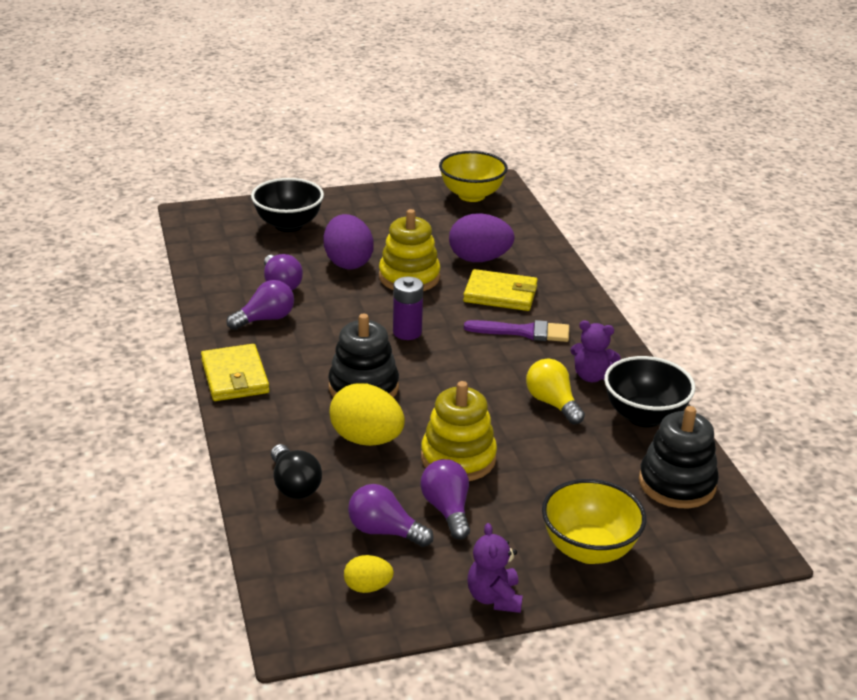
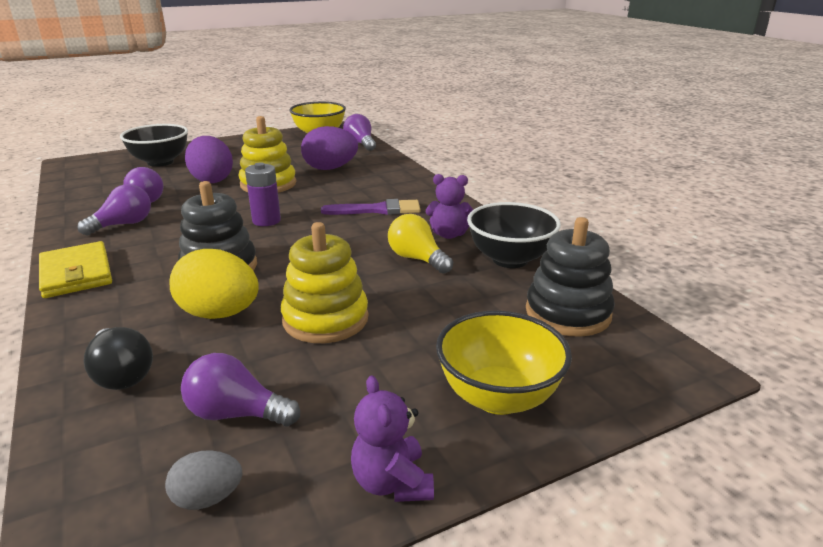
camera: 10 degrees left, 5 degrees down
yellow egg [344,555,394,593] -> grey egg [165,450,242,510]
purple light bulb [421,459,470,540] -> purple light bulb moved to [343,114,376,151]
yellow wallet [463,269,538,311] -> none

